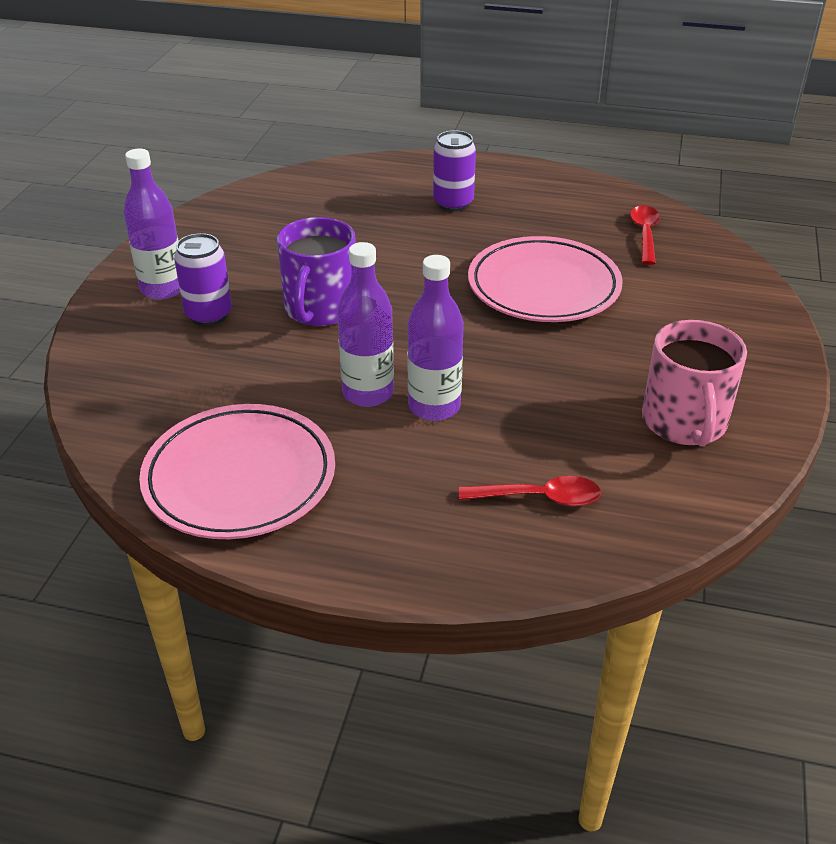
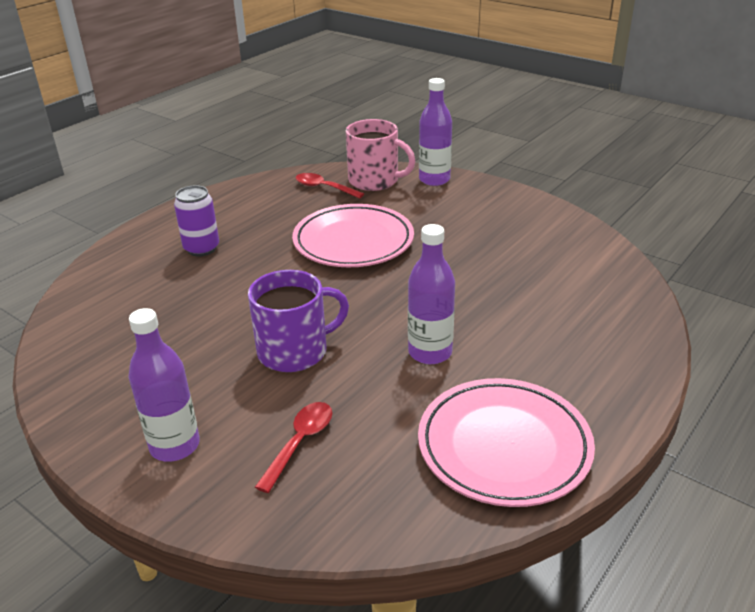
camera: 65 degrees left, 5 degrees down
purple can [174,233,232,326] -> none
purple mug [277,217,356,326] -> purple mug turned 60 degrees counterclockwise [248,270,349,372]
purple bottle [407,255,464,421] -> purple bottle moved to [419,78,452,186]
red spoon [459,476,601,506] -> red spoon moved to [255,402,332,493]
pink mug [642,320,747,447] -> pink mug moved to [346,119,415,191]

